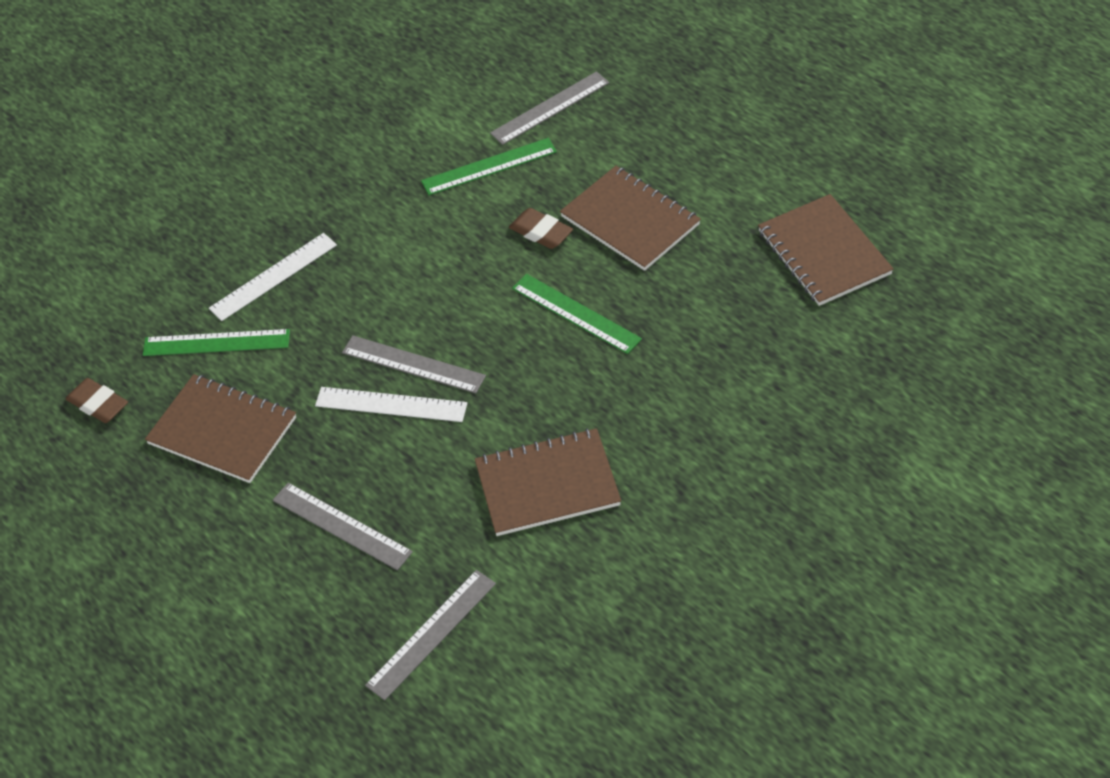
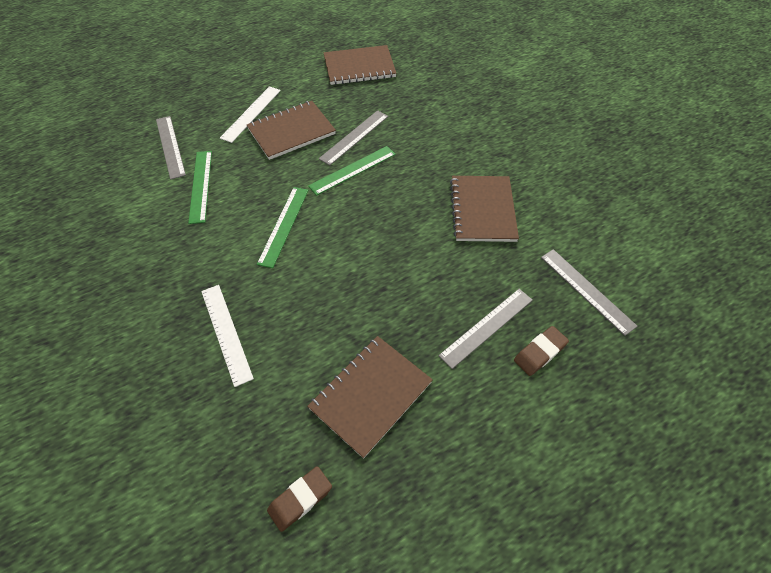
camera: 80 degrees left, 5 degrees up
green ruler [143,329,290,356] -> green ruler moved to [257,187,308,268]
white ruler [315,387,467,422] -> white ruler moved to [220,86,281,143]
grey ruler [342,335,486,393] -> grey ruler moved to [319,110,388,166]
brown eraser [509,208,573,249] -> brown eraser moved to [514,326,569,376]

